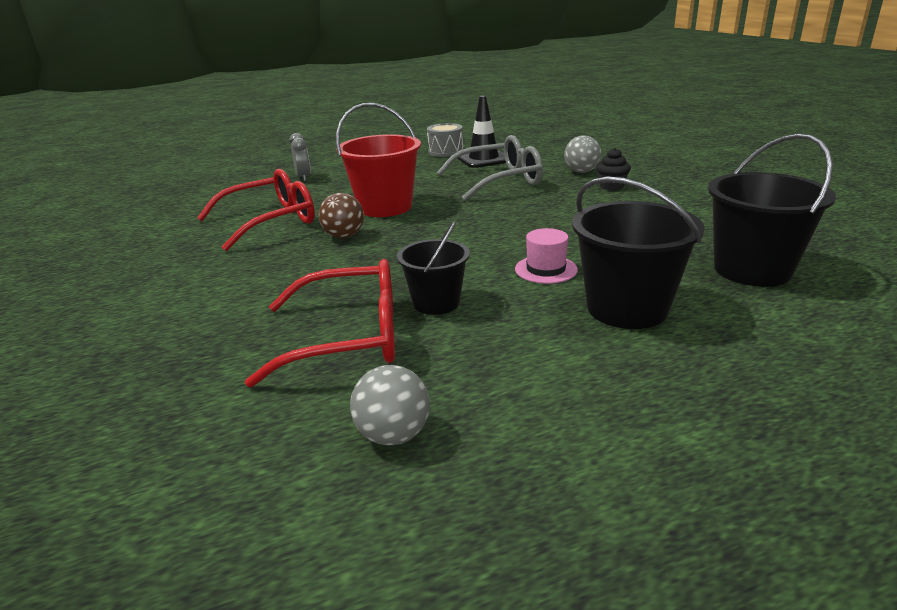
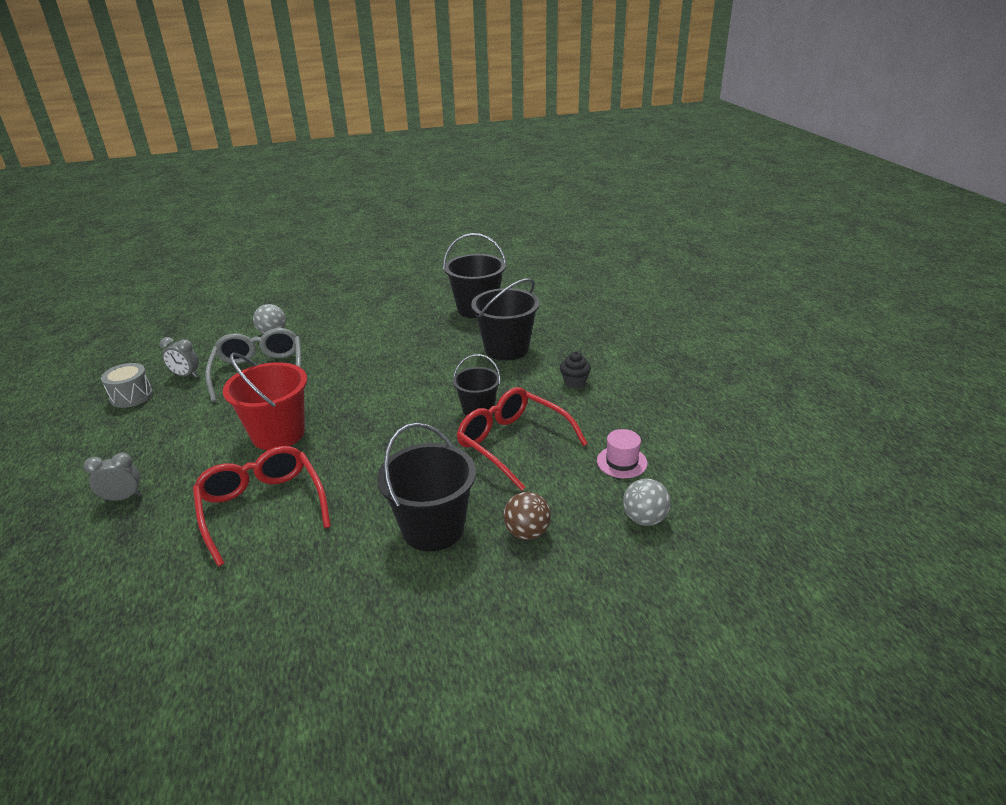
camera: 85 degrees left, 5 degrees up
red glasses [245,259,395,388] -> red glasses turned 45 degrees counterclockwise [457,387,588,491]
brown ball [318,193,364,238] -> brown ball moved to [503,492,551,540]
grey ball [350,365,430,446] -> grey ball moved to [623,478,671,526]
black traffic cone [457,96,506,168] -> grey clock [160,337,199,377]
pink hat [515,228,578,284] -> pink hat moved to [597,429,648,478]
black cupcake [596,148,631,190] -> black cupcake moved to [560,351,591,388]
none -> black bucket [377,423,476,551]

